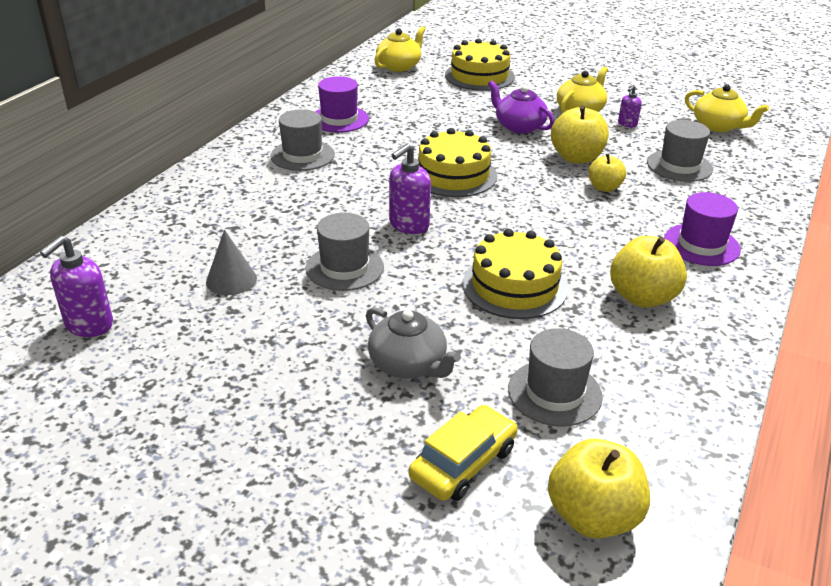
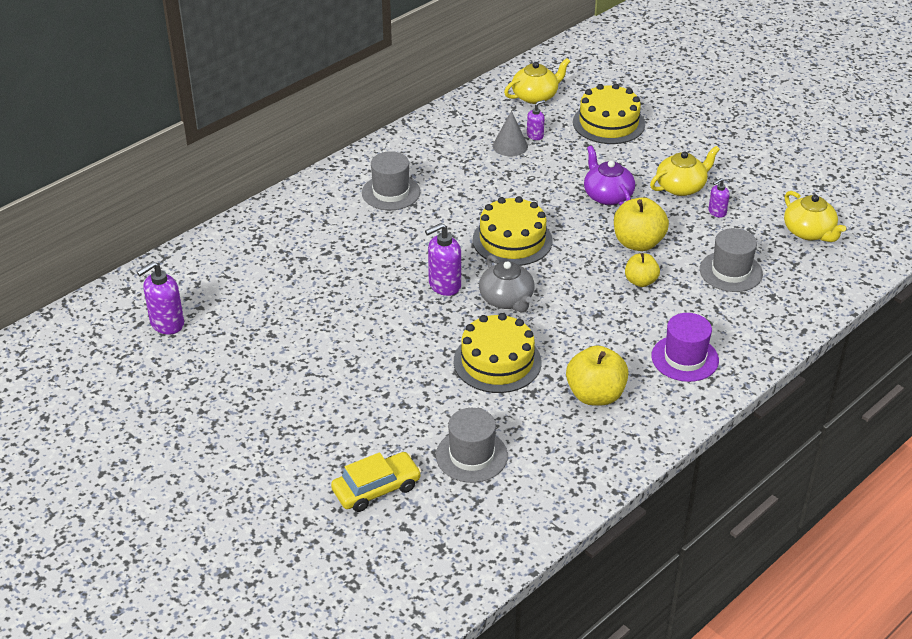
camera: 20 degrees right, 5 degrees up
grey cone [206,230,257,295] -> grey cone moved to [493,111,528,156]
grey hat [306,213,384,291] -> none
purple hat [315,76,369,133] -> none
grey teapot [366,307,461,378] -> grey teapot moved to [479,255,535,313]
yellow apple [548,439,650,538] -> none
none -> purple soap dispenser [527,100,545,140]

